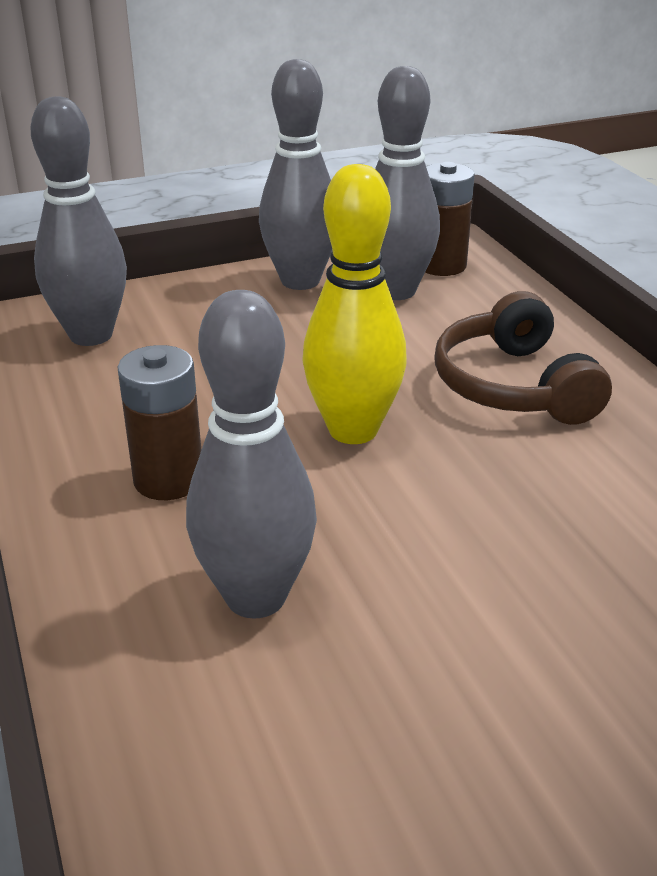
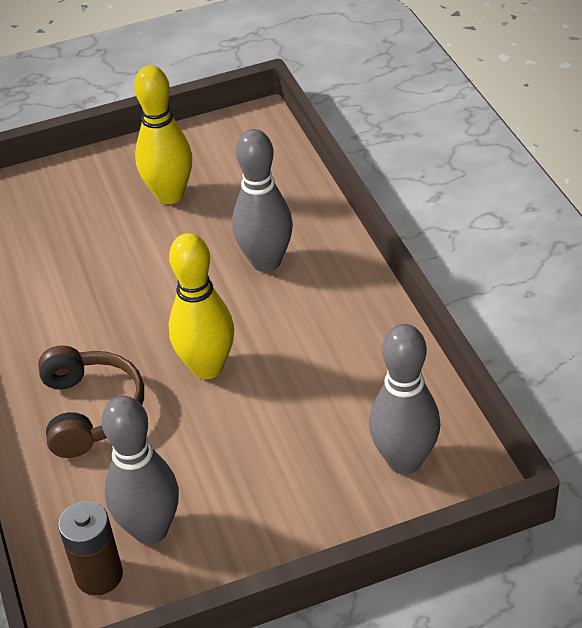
camera: 175 degrees left, 10 degrees up
brown battery [117,345,201,500] -> none
grey bowling pin [259,59,332,290] -> none
none -> yellow bowling pin [134,65,192,204]

